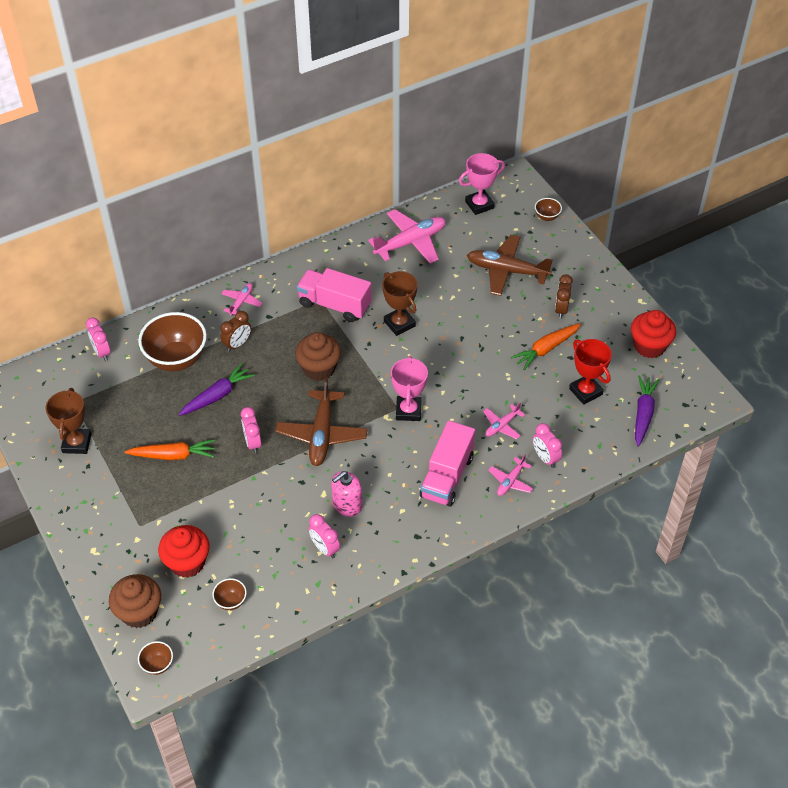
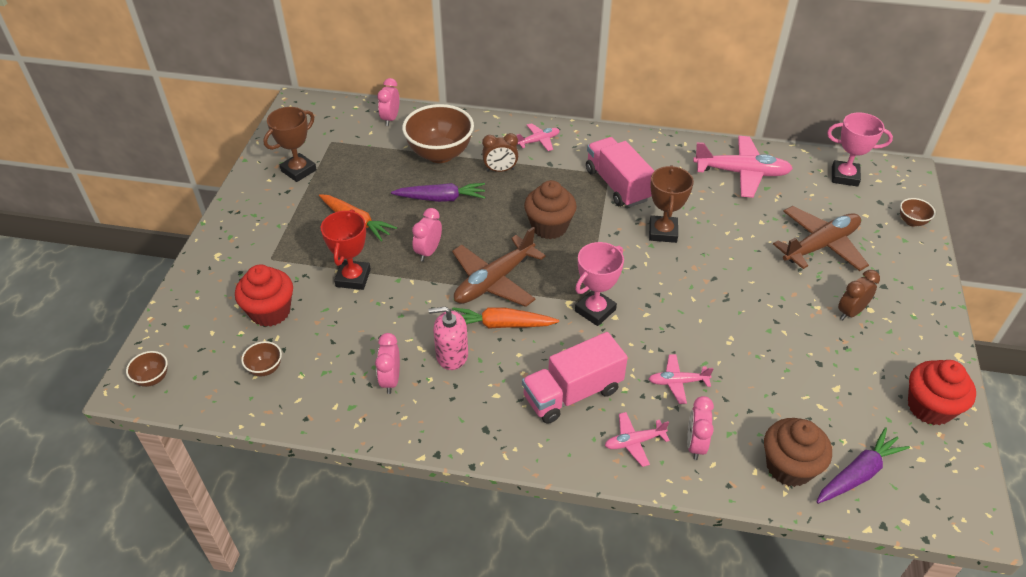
camera: 40 degrees right, 5 degrees down
brown cupcake [109,574,161,628] -> brown cupcake moved to [764,418,832,487]
brown plane [467,235,553,296] -> brown plane turned 90 degrees clockwise [773,206,869,271]
orange carrot [511,323,581,370] -> orange carrot moved to [452,307,559,329]
red trophy [569,339,612,405] -> red trophy moved to [321,209,371,290]

